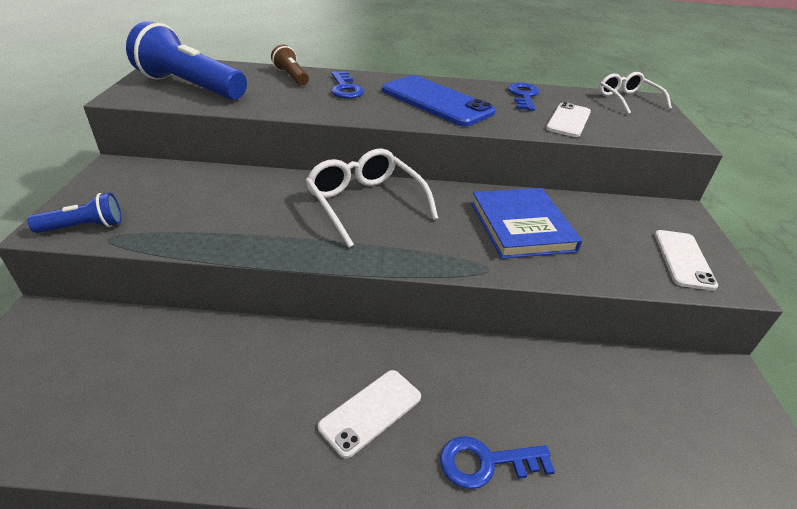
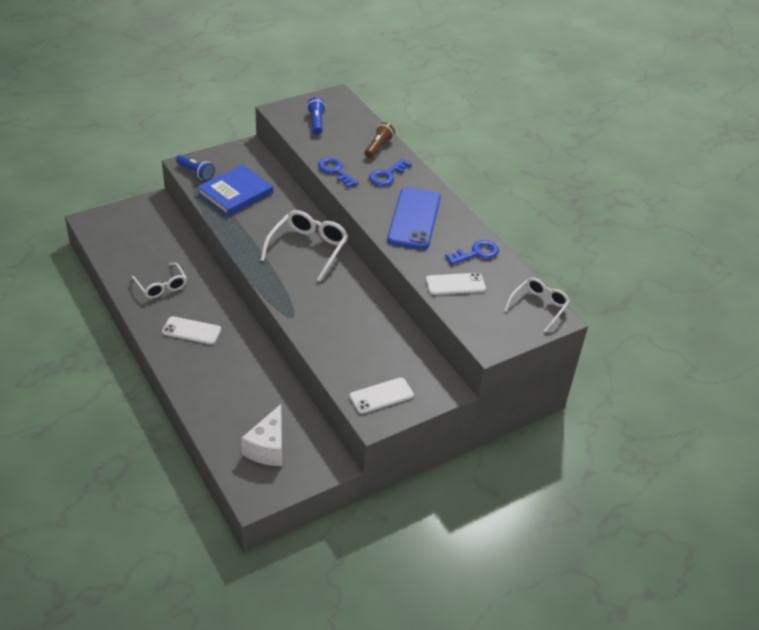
camera: 55 degrees right, 5 degrees up
blue flashlight [126,21,247,100] -> blue flashlight [307,97,326,135], size x0.50
blue key [440,436,555,489] -> blue key moved to [318,157,359,188]
blue book [471,188,582,259] -> blue book moved to [197,164,273,216]
none -> white glasses [132,262,187,298]
none -> white cheese [241,404,282,466]

